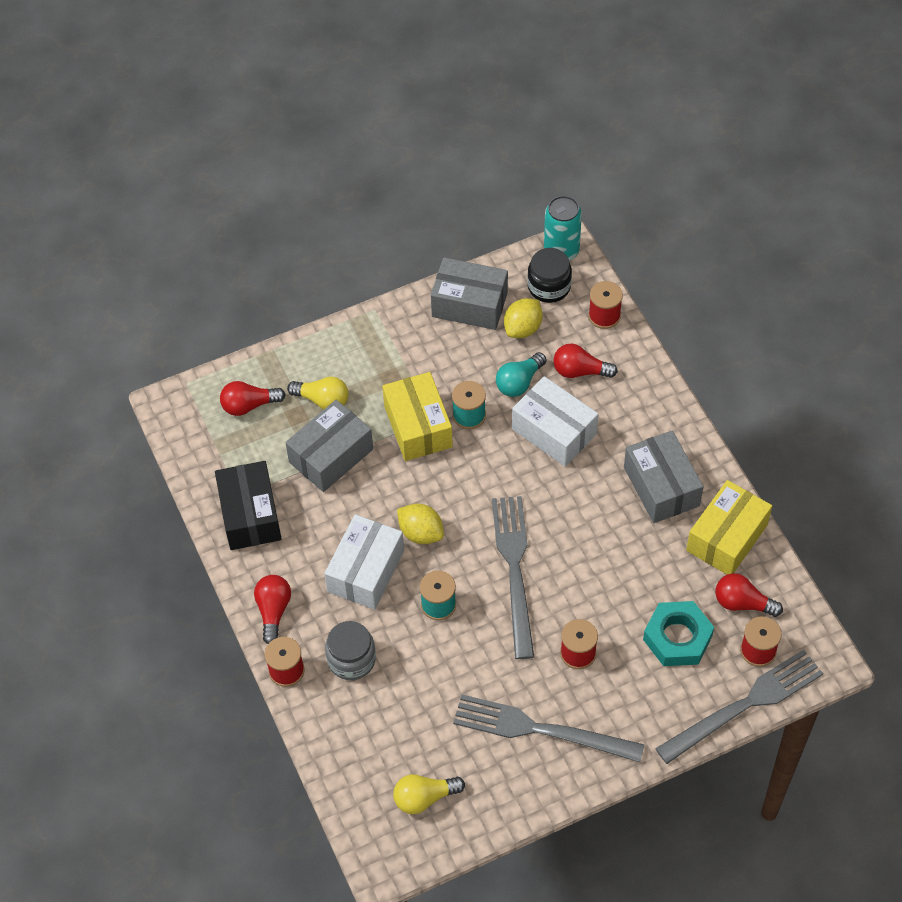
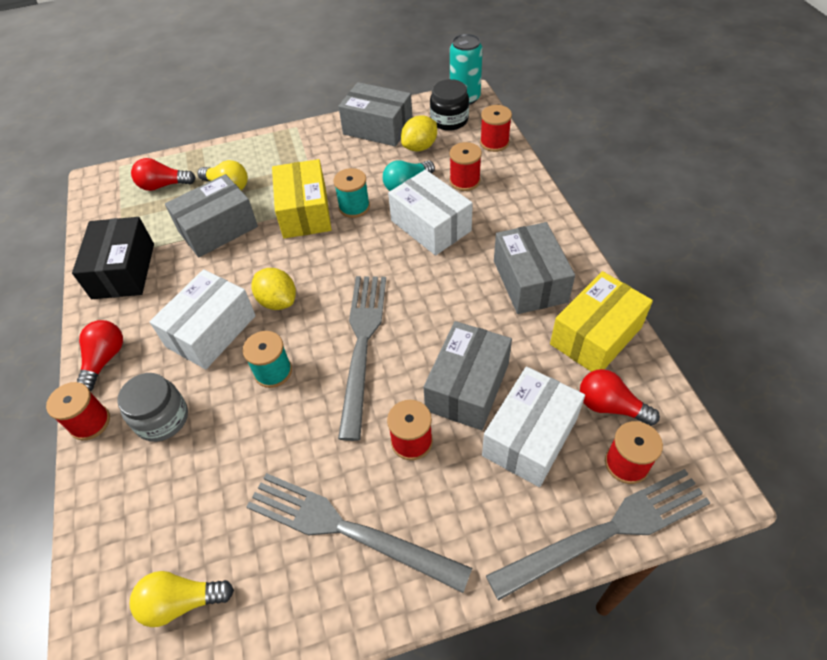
camera: 10 degrees right, 5 degrees down
red light bulb [553,344,618,378] -> red spool [449,142,482,191]
turquoise nut [643,601,714,666] -> white box [482,367,585,487]
none -> grey box [424,321,512,430]

